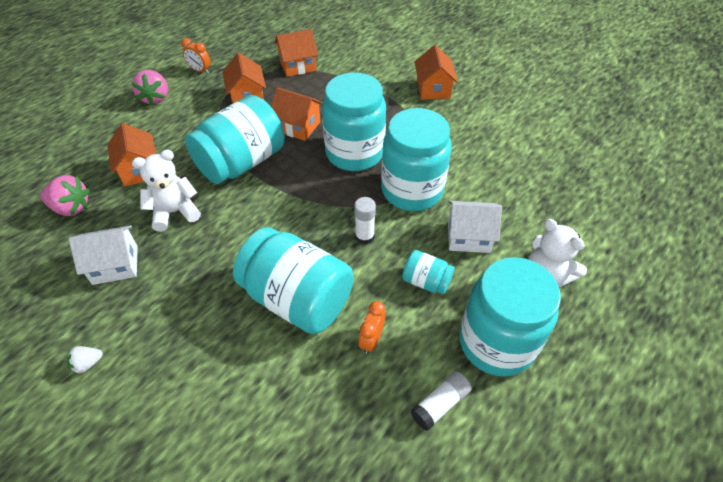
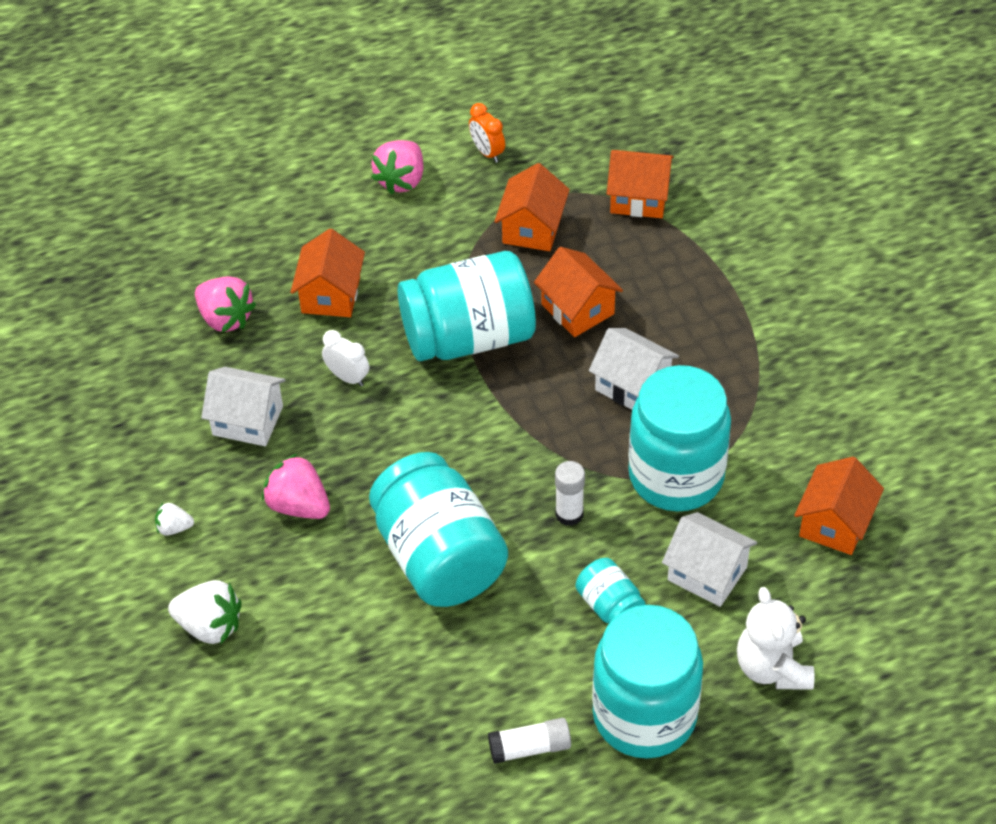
camera: 30 degrees right, 0 degrees up
white teddy bear [132,150,201,232] -> white clock [322,330,369,386]
turquoise jar [322,73,386,171] -> white house [589,328,679,409]
orange clock [359,301,385,354] -> none
orange house [415,45,458,100] -> orange house moved to [794,457,884,555]
none -> white strawberry [168,580,241,644]
none -> pink strawberry [262,454,330,519]

